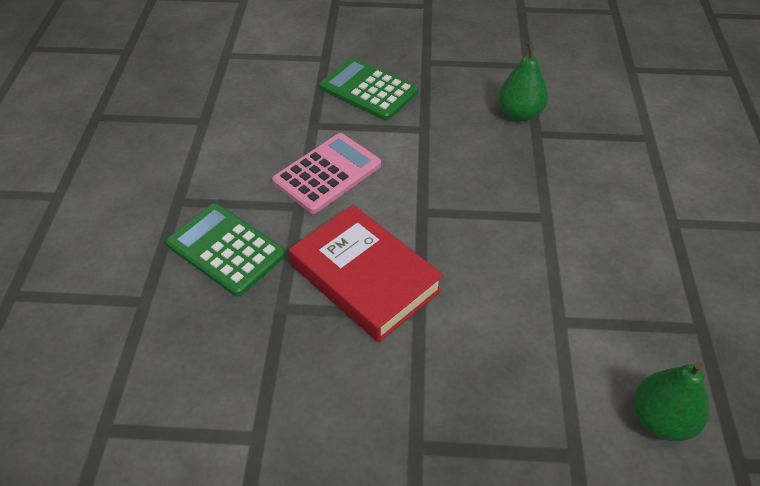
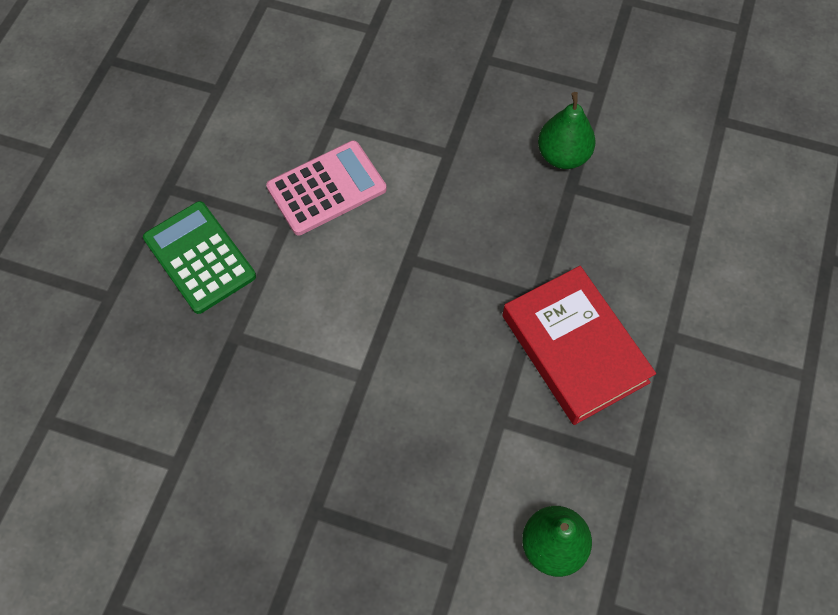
camera: 15 degrees right, 15 degrees up
red book [289,205,443,342] -> red book moved to [502,266,656,425]
green calculator [320,58,418,121] -> none

